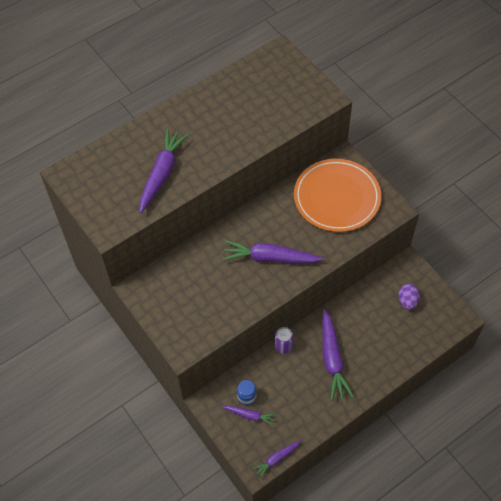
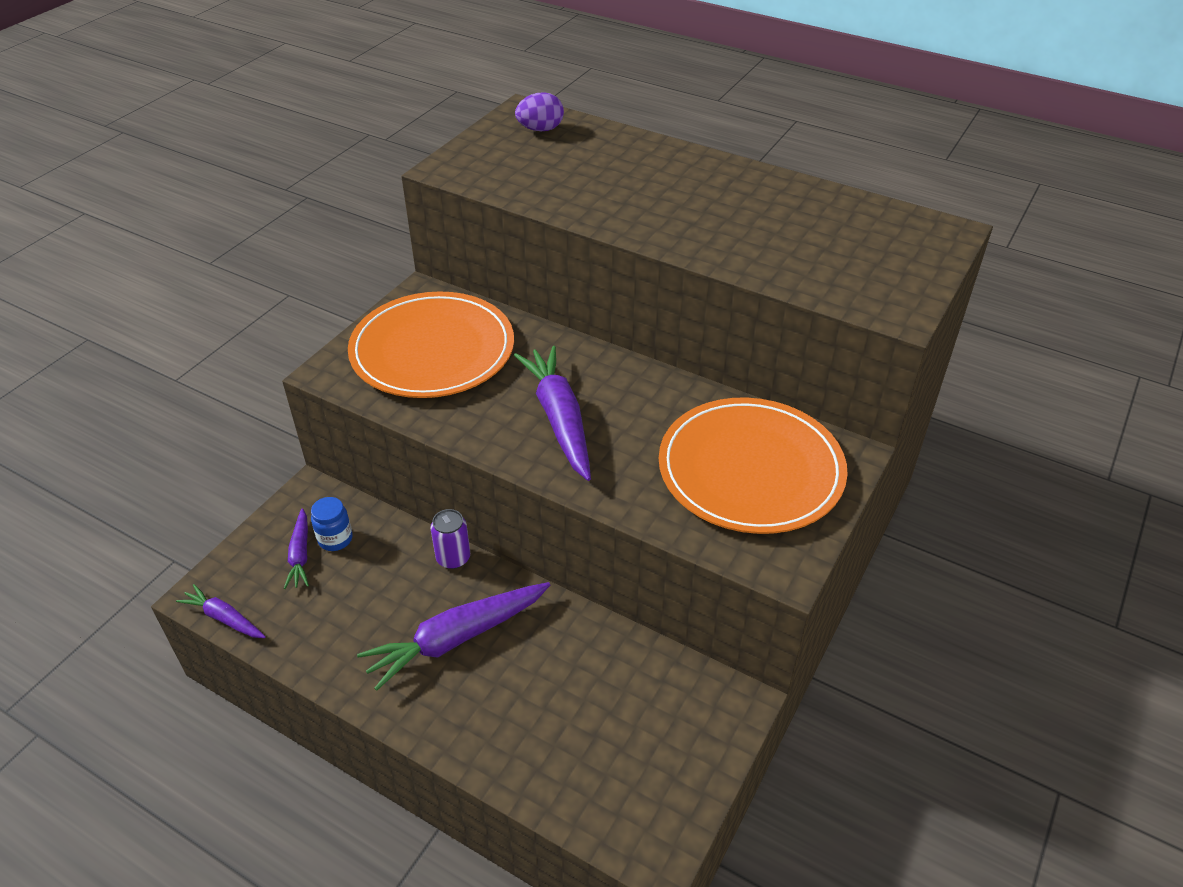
camera: 65 degrees right, 15 degrees down
purple carrot [140,129,188,213] -> none
purple egg [398,284,420,310] -> purple egg moved to [515,92,564,131]
none -> orange plate [348,291,514,398]

